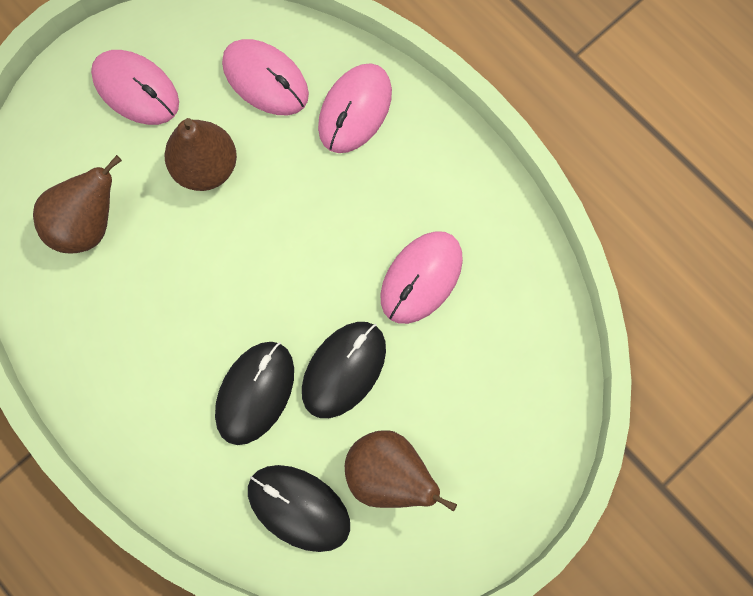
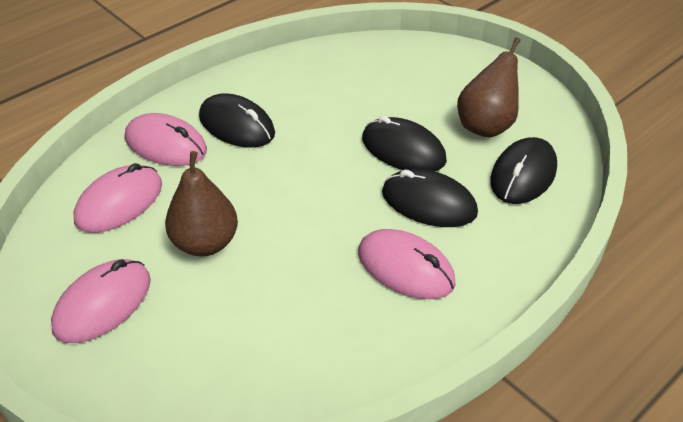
camera: 90 degrees left, 30 degrees down
brown pear [33,155,122,253] -> none
pink mouse [380,231,463,324] -> pink mouse moved to [358,229,456,299]
none -> black mouse [199,93,275,148]

